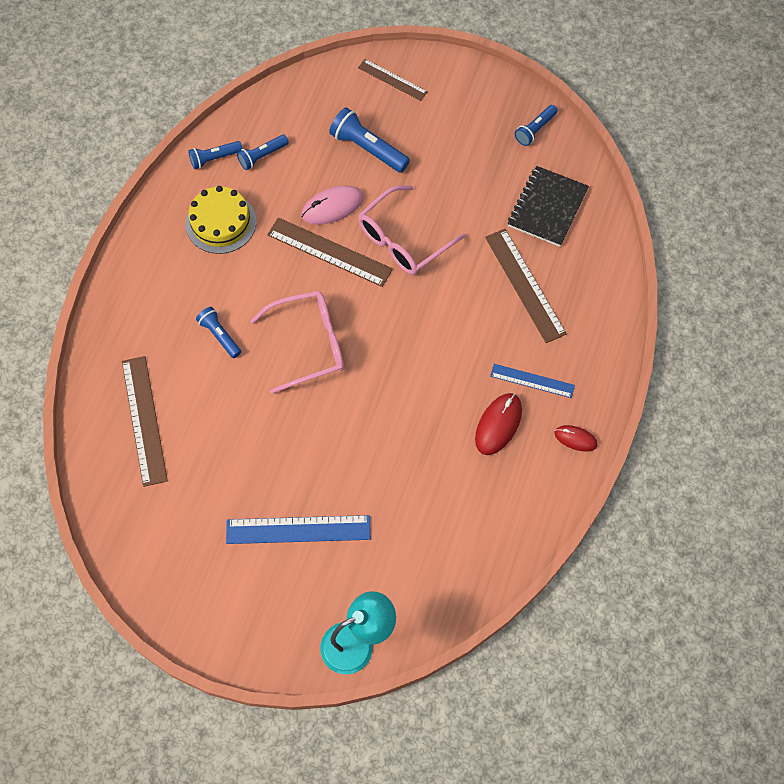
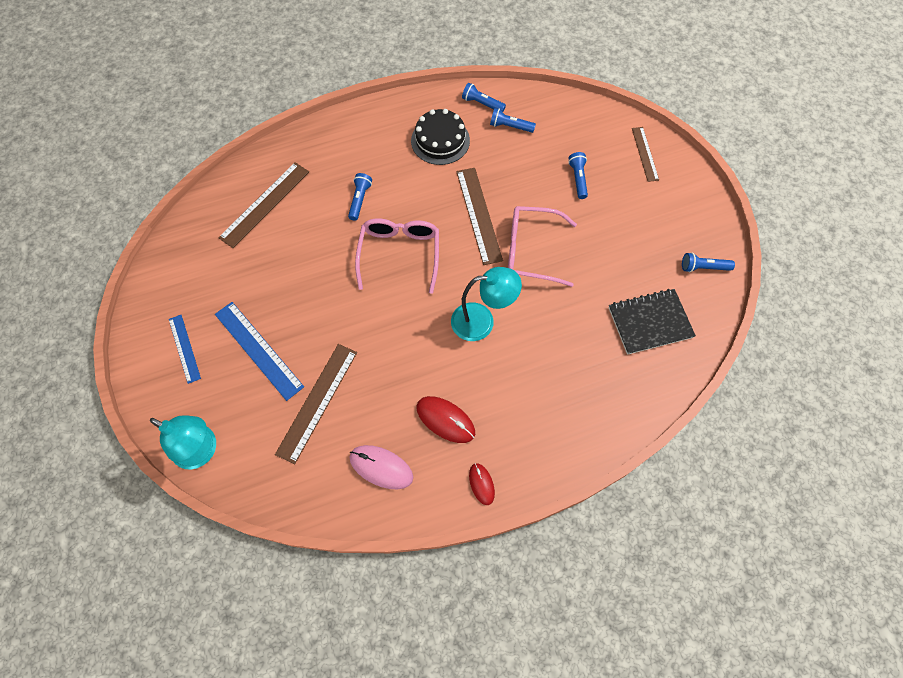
camera: 50 degrees right, 0 degrees up
yellow cake [186,186,256,254] -> black cake [411,109,470,165]
pink glasses [250,291,344,394] -> pink glasses turned 120 degrees counterclockwise [355,218,439,294]
pink mouse [301,185,364,225] -> pink mouse moved to [349,445,413,490]
blue flashlight [329,107,410,173] -> blue flashlight [568,152,588,199], size x0.63
red mouse [475,393,522,455] -> red mouse turned 45 degrees clockwise [416,396,475,443]
brown ruler [485,229,567,343] -> brown ruler moved to [275,344,357,464]
blue ruler [490,364,575,398] -> blue ruler moved to [169,315,201,384]
none -> turquoise lamp [451,267,522,341]

